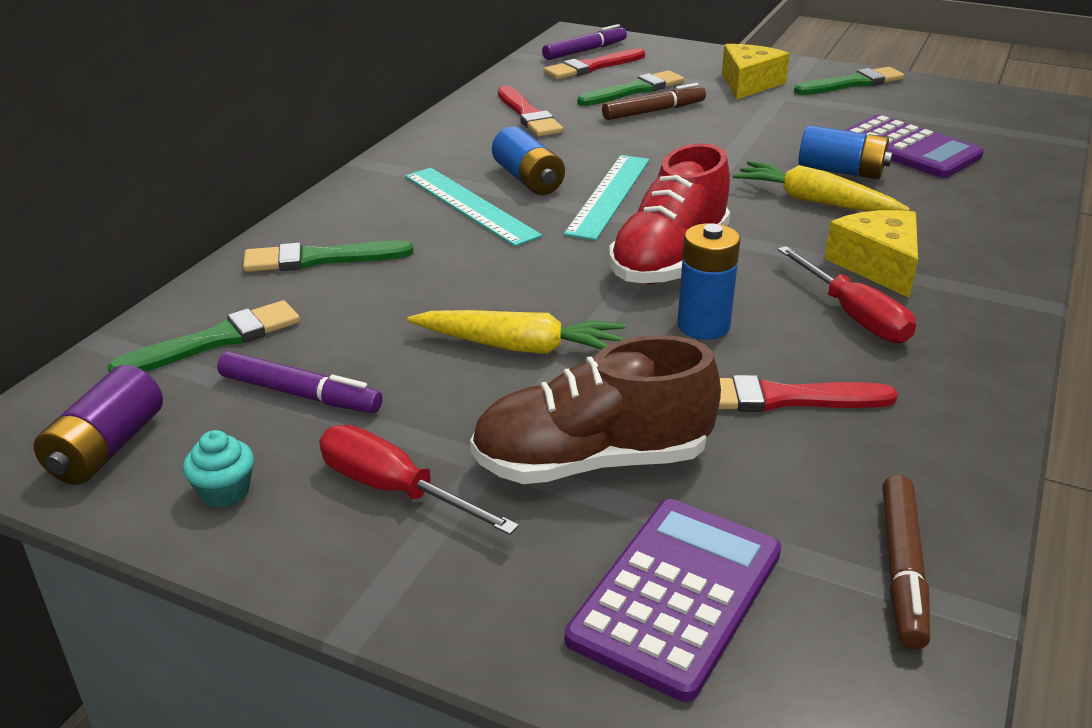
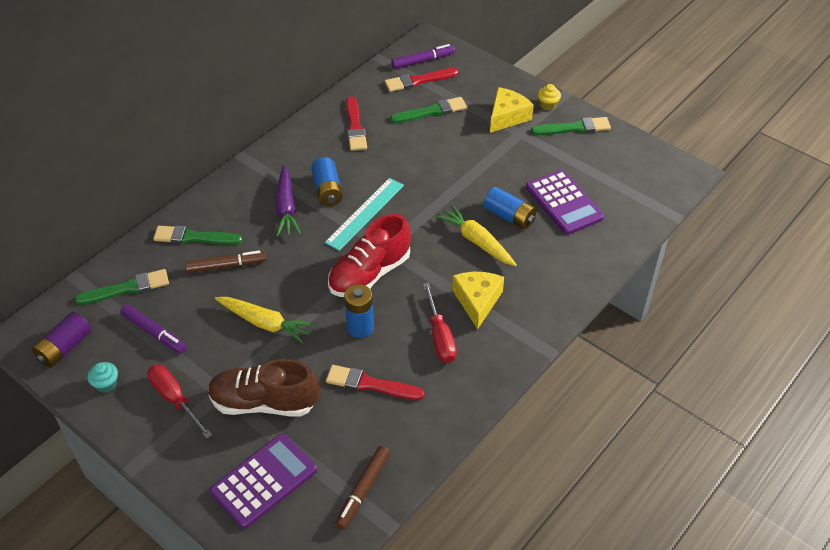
camera: 15 degrees right, 15 degrees up
turquoise ruler [405,168,542,246] -> purple carrot [275,165,301,237]
brown marker [602,83,706,120] -> brown marker moved to [185,250,267,273]
none -> yellow cupcake [538,84,561,110]

